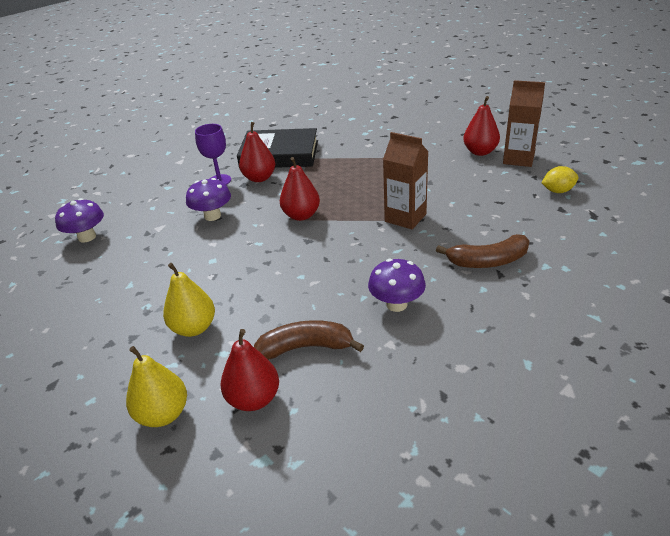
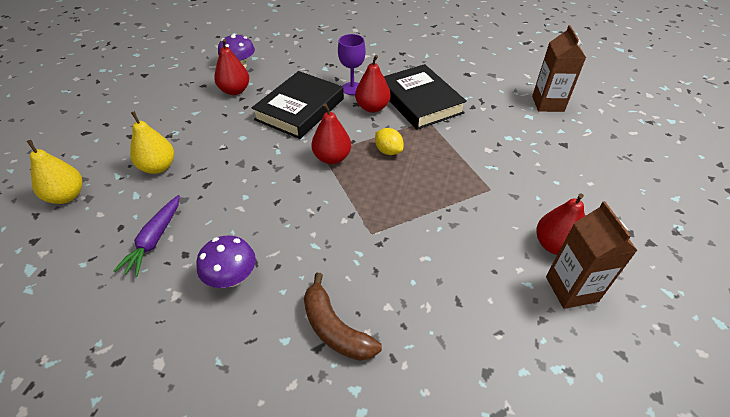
camera: 55 degrees right, 10 degrees up
purple mushroom [186,178,231,221] -> black book [252,71,344,139]
red pear [220,329,279,411] -> red pear moved to [214,39,249,95]
brown banana [254,320,364,360] -> purple carrot [114,195,180,277]
brown carton [383,132,429,229] -> brown carton moved to [532,25,586,112]
yellow lemon [542,166,578,193] -> yellow lemon moved to [375,128,404,155]

